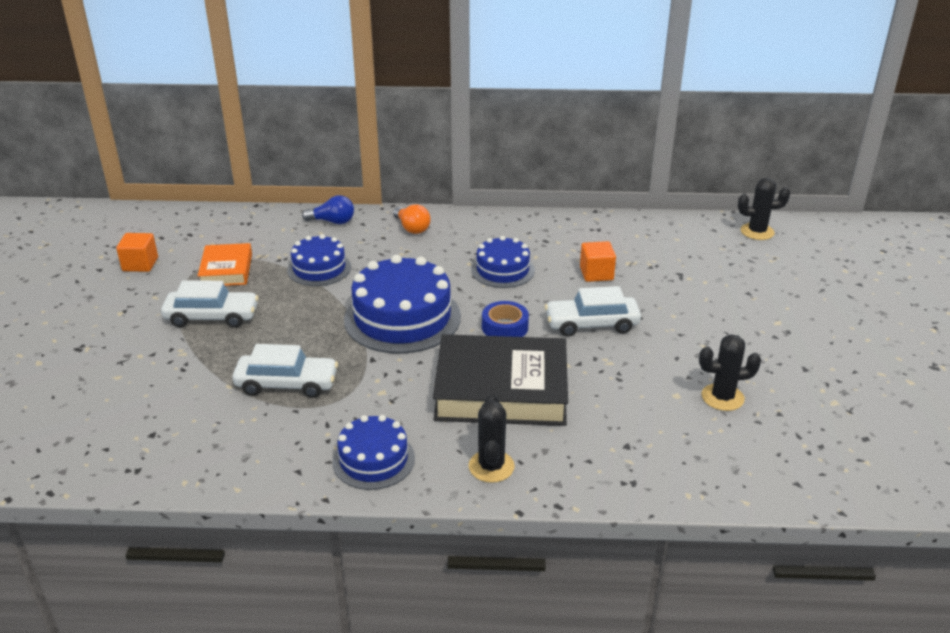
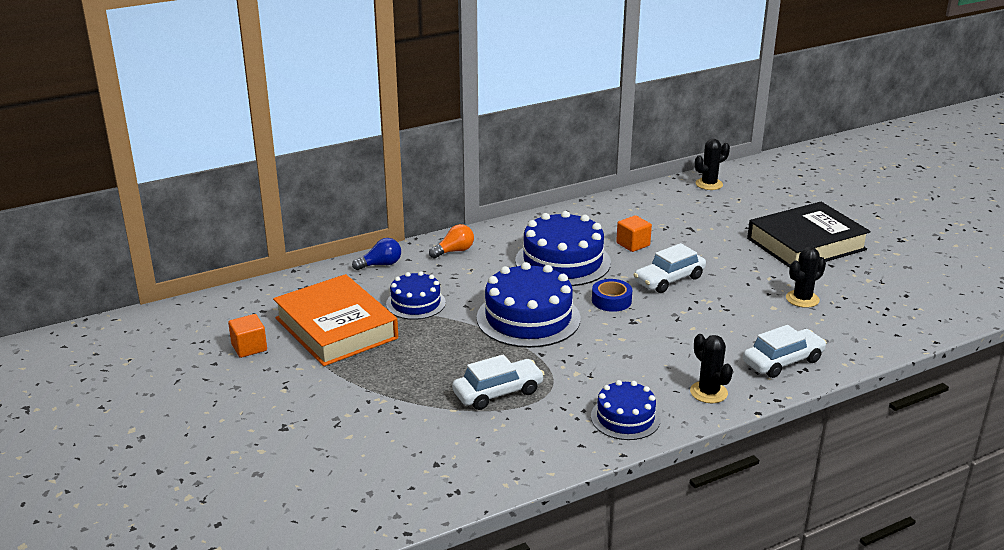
camera: 30 degrees left, 5 degrees down
white car [161,280,259,328] -> white car moved to [743,325,827,378]
orange book [198,243,252,286] -> orange book [273,274,398,366], size x1.89
orange light bulb [393,204,431,234] -> orange light bulb turned 60 degrees counterclockwise [429,224,474,258]
black book [433,334,568,426] -> black book moved to [747,202,871,268]
blue cake [471,236,535,288] -> blue cake [515,211,611,286], size x1.71

